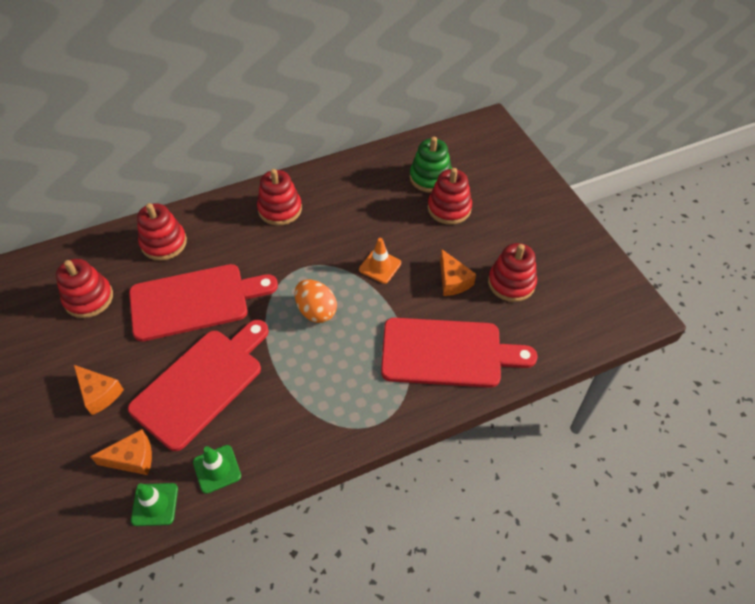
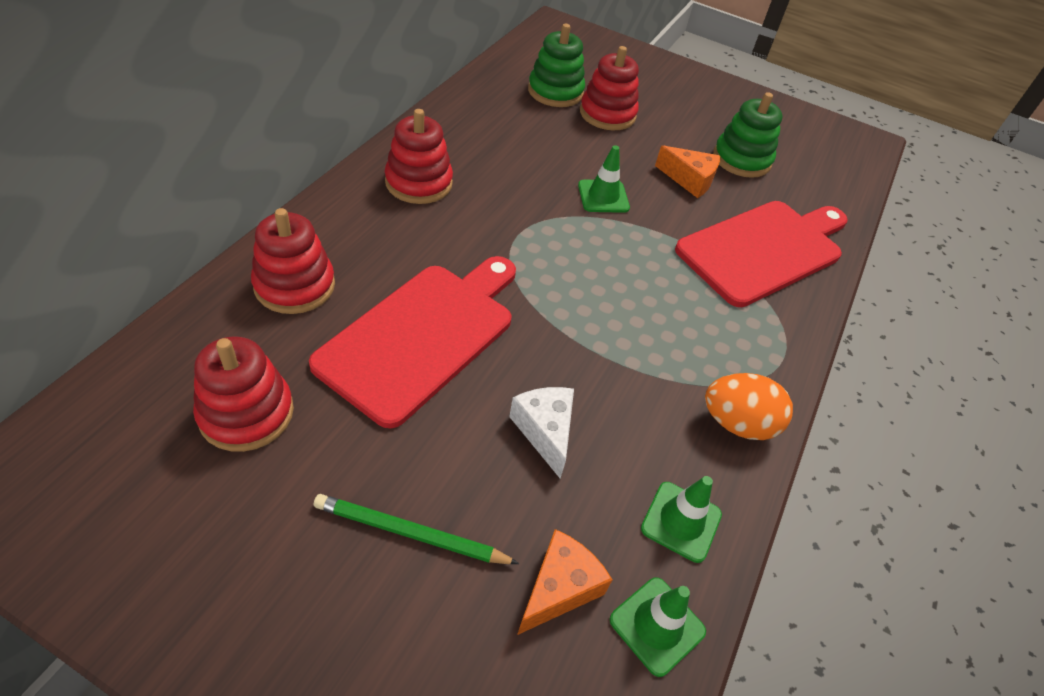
camera: 45 degrees left, 5 degrees down
orange cheese [74,365,124,415] -> green pencil [314,494,519,564]
red cutting board [128,320,269,451] -> white cheese [509,387,574,478]
orange egg [295,280,337,323] -> orange egg moved to [705,373,793,440]
orange traffic cone [359,238,401,284] -> green traffic cone [578,145,630,213]
red stacking toy [488,243,537,302] -> green stacking toy [713,92,782,178]

